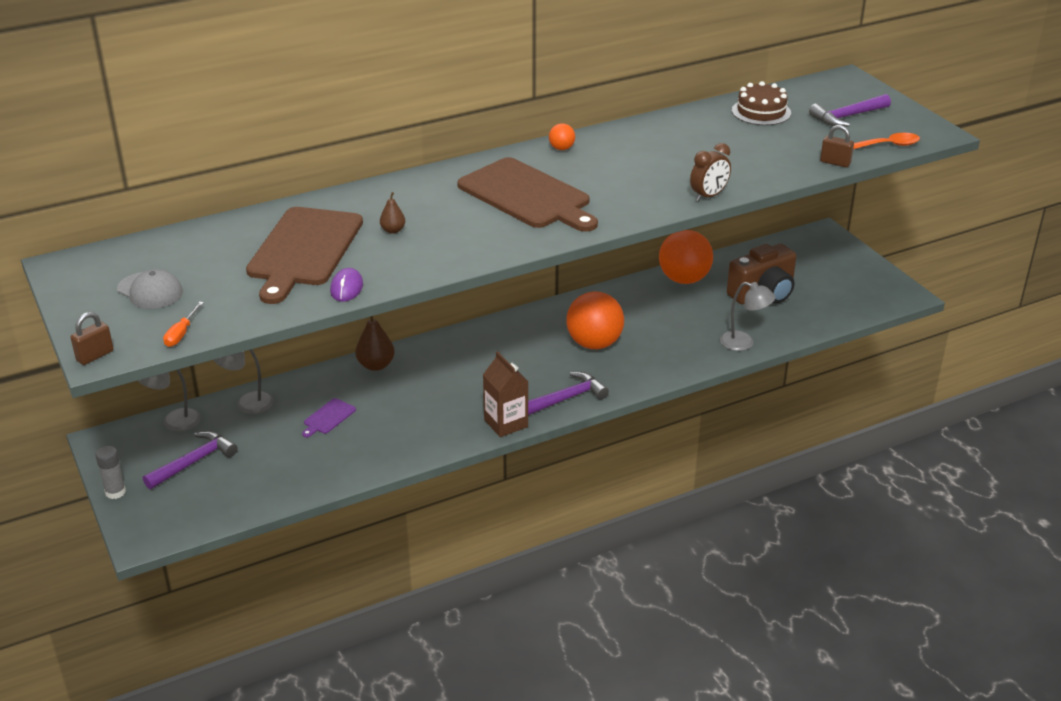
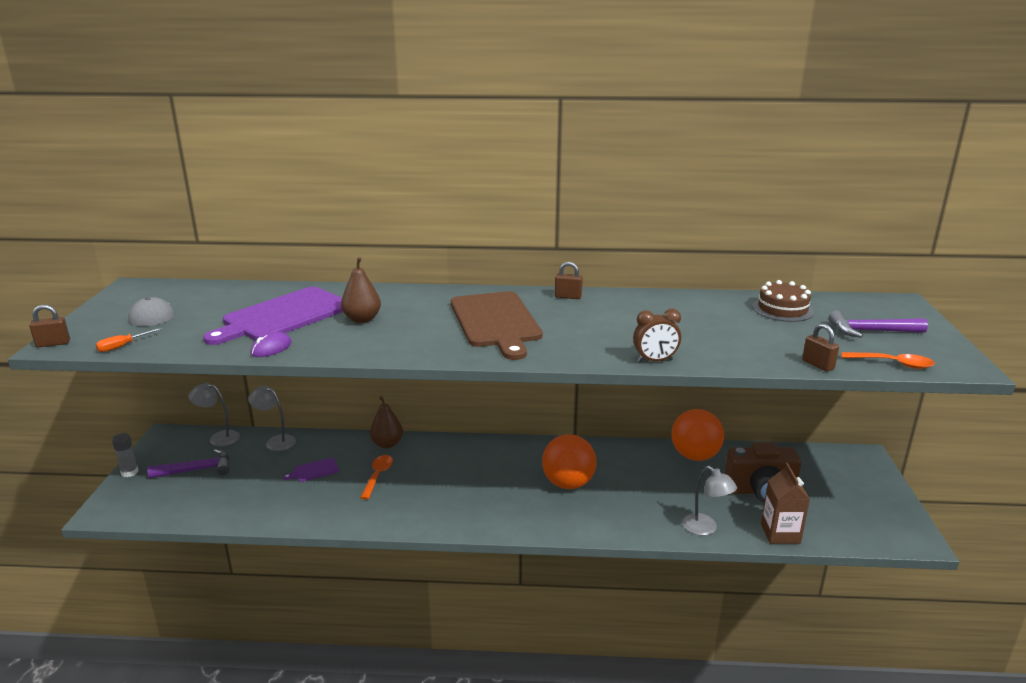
camera: 30 degrees right, 10 degrees down
brown cutting board [246,207,363,304] -> purple cutting board [203,287,343,345]
brown pear [380,192,405,234] -> brown pear [341,257,381,323], size x1.72
brown carton [483,351,528,437] -> brown carton moved to [761,463,810,544]
purple hammer [528,372,609,415] -> none
orange ball [549,123,575,150] -> brown padlock [555,262,583,299]
none -> orange spoon [360,455,393,499]

